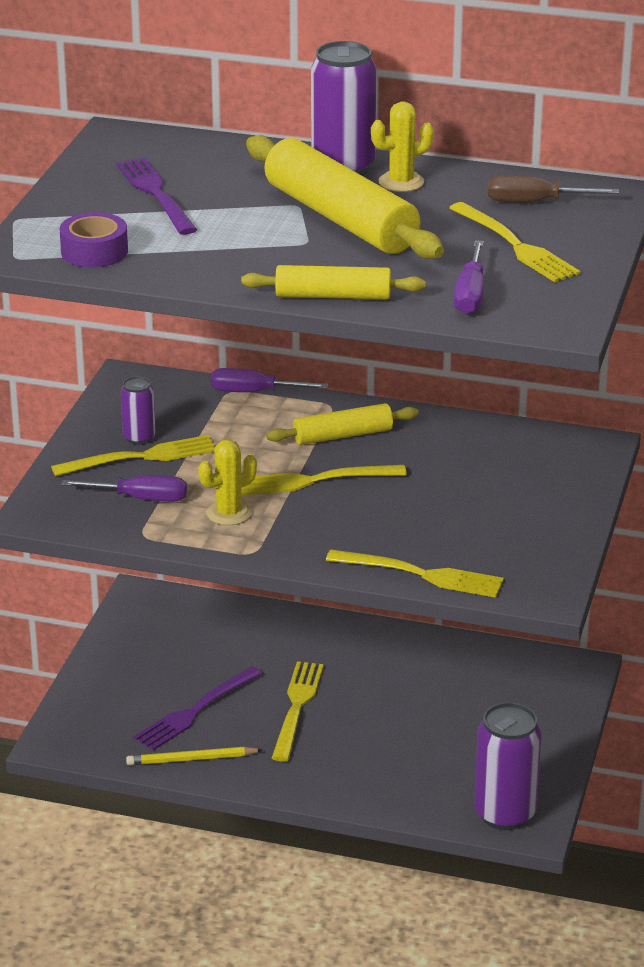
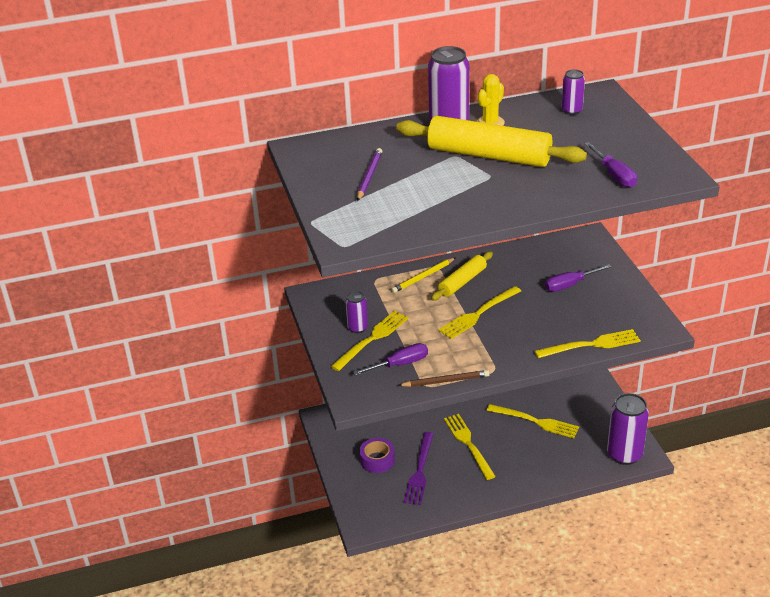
camera: 30 degrees left, 5 degrees up
purple tape [60,212,128,268] -> purple tape moved to [359,438,395,473]
purple fork [116,158,197,235] -> purple pencil [357,148,382,201]
yellow pencil [126,747,263,765] -> yellow pencil moved to [391,258,455,293]
yellow cactus [198,439,257,525] -> none
purple screwdriver [211,368,328,392] -> purple screwdriver moved to [545,264,612,292]
yellow rolling pin [241,265,425,299] -> none
yellow fork [449,202,581,282] -> yellow fork moved to [487,404,579,438]
brown screwdriver [488,175,619,202] -> purple can [561,69,585,115]
none -> brown pencil [398,370,490,387]

